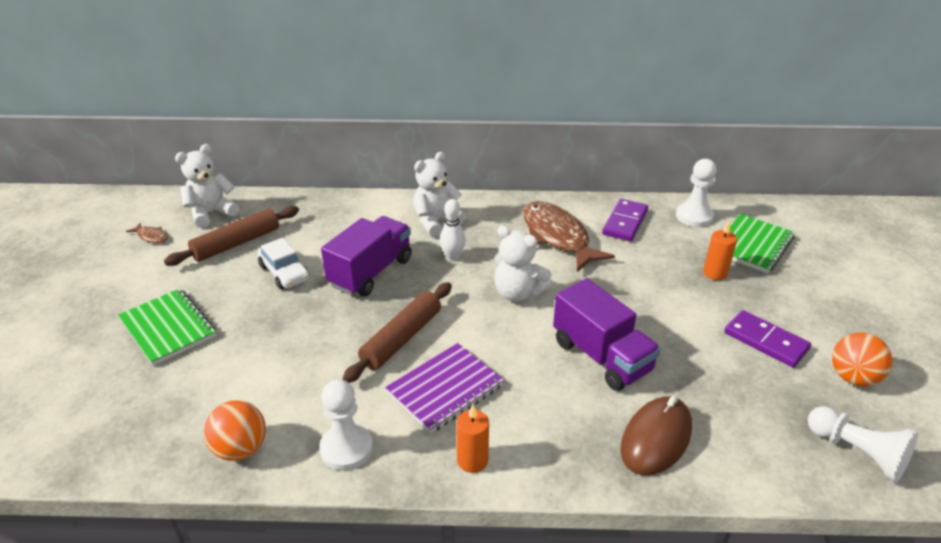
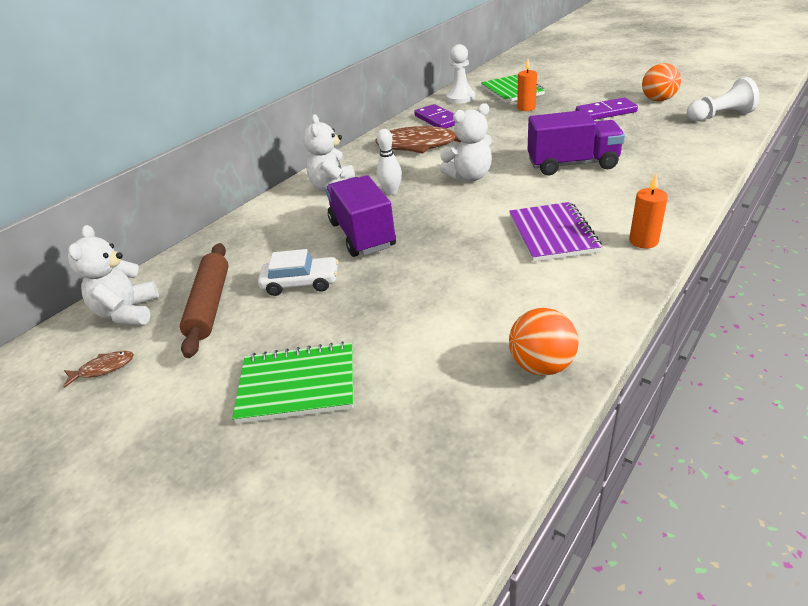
camera: 50 degrees left, 0 degrees up
white pawn [319,379,373,470] -> none
brown rolling pin [343,282,452,383] -> none
brown mouse [620,396,692,475] -> none

